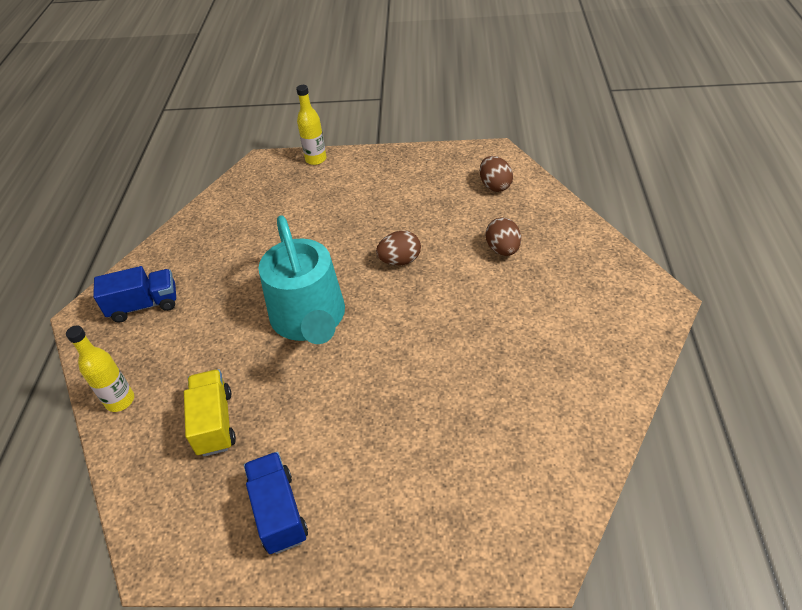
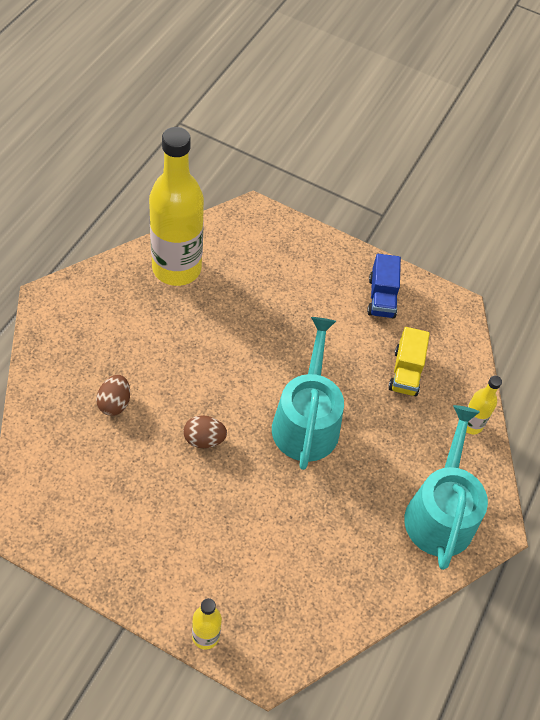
camera: 165 degrees left, 10 degrees up
blue truck [93,266,176,322] -> turquoise watering can [404,405,488,570]
brown egg [480,156,513,192] -> none
none -> yellow bottle [149,127,204,286]

